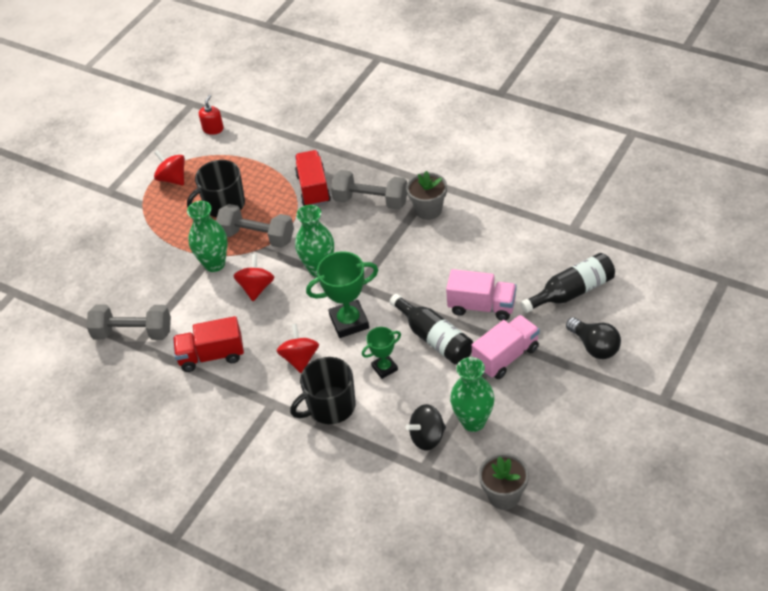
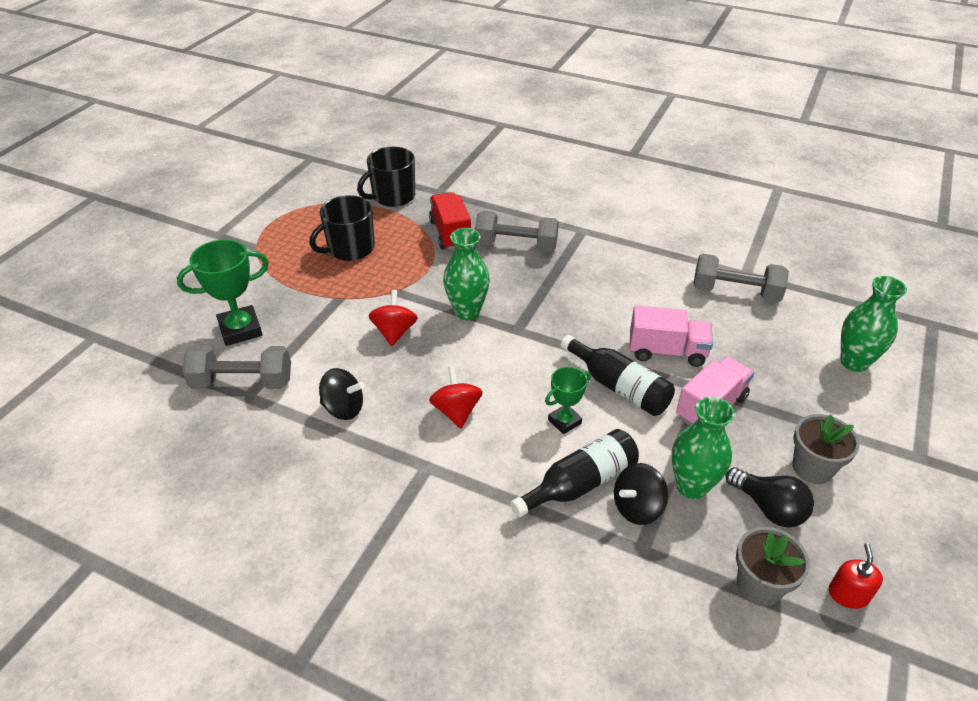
camera: 10 degrees left, 5 degrees down
red spinning top [154,150,185,185] -> none
red truck [173,316,244,372] -> black spinning top [319,368,365,420]
green vase [187,201,228,272] -> green vase moved to [840,276,907,372]
red soap dispenser [199,95,224,135] -> red soap dispenser moved to [829,543,883,609]
grey dumbbell [216,204,294,248] -> grey dumbbell moved to [693,254,789,302]
black mug [290,357,356,424] -> black mug moved to [357,147,415,207]
green trophy [306,251,378,338] -> green trophy moved to [177,239,269,346]
grey flower pot [406,171,447,220] -> grey flower pot moved to [793,414,860,484]
black bottle [521,253,615,313] -> black bottle moved to [510,429,639,517]
black light bulb [566,318,621,359] -> black light bulb moved to [725,467,814,528]

